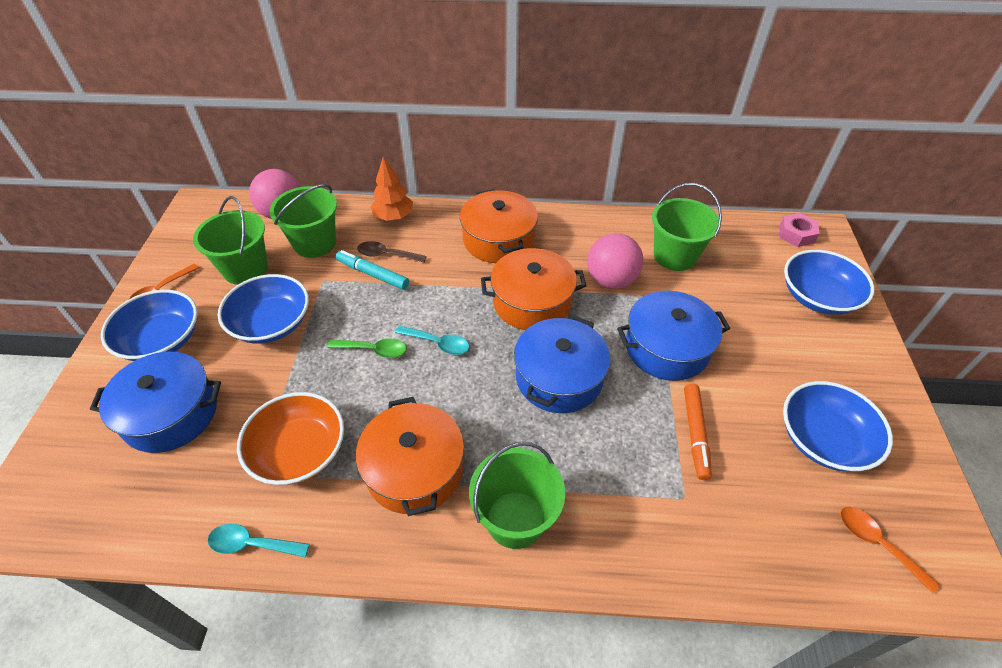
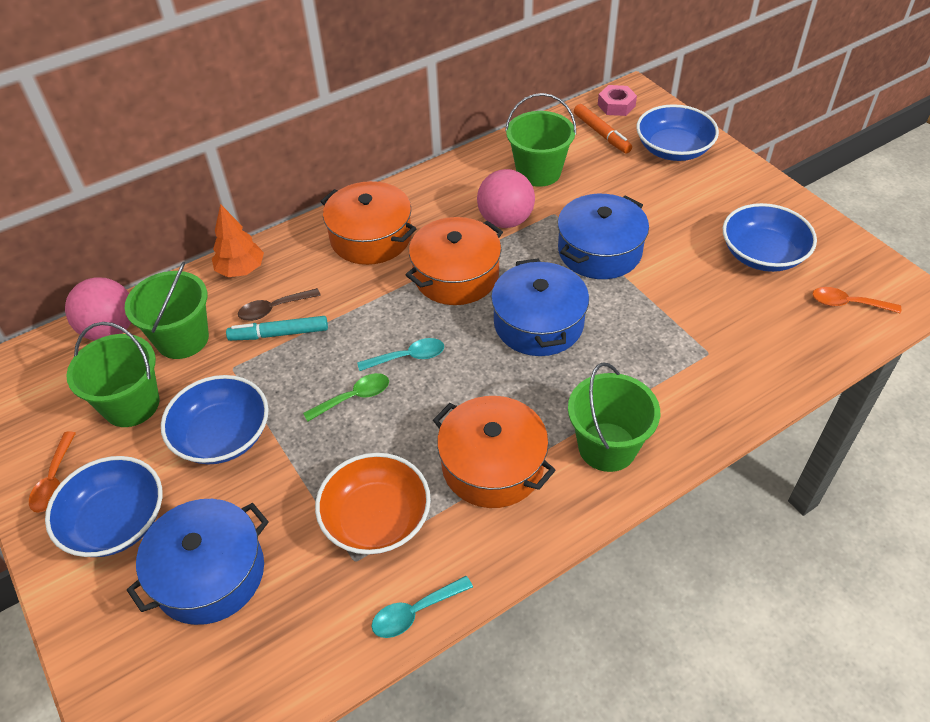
camera: 35 degrees left, 0 degrees up
orange marker [684,384,712,480] -> orange marker moved to [574,104,632,154]

